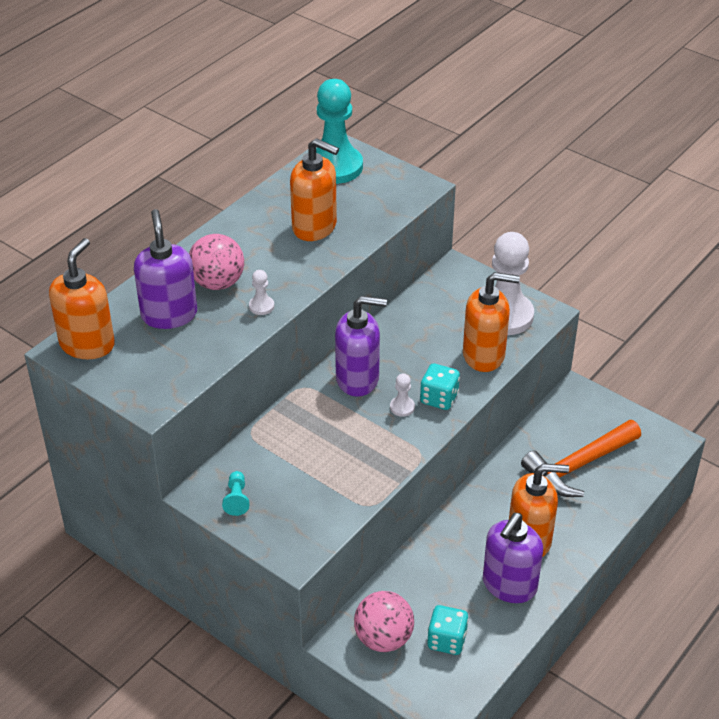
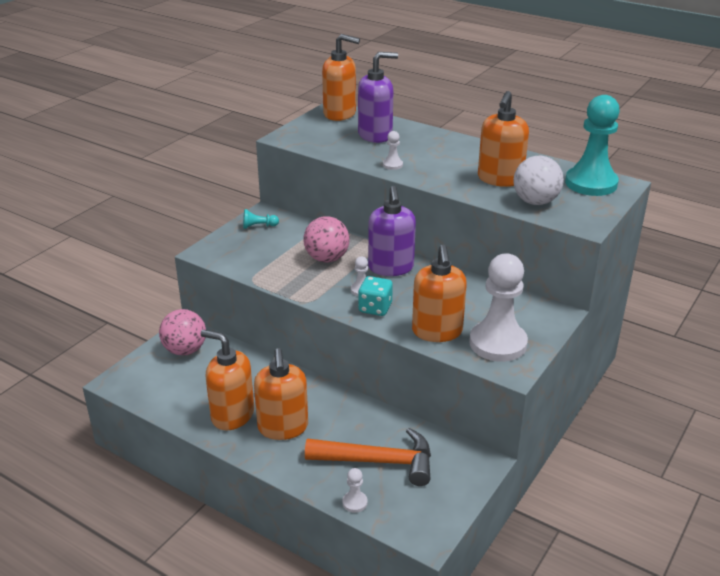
camera: 85 degrees right, 10 degrees down
pink ball [189,234,244,290] -> pink ball moved to [303,216,350,262]
turquoise dice [428,605,469,655] -> none
purple soap dispenser [483,513,543,603] -> orange soap dispenser [201,330,254,430]
orange hammer [521,420,641,497] -> orange hammer turned 135 degrees clockwise [305,428,431,486]
none -> white pawn [342,468,368,513]
none -> white ball [513,156,564,205]

